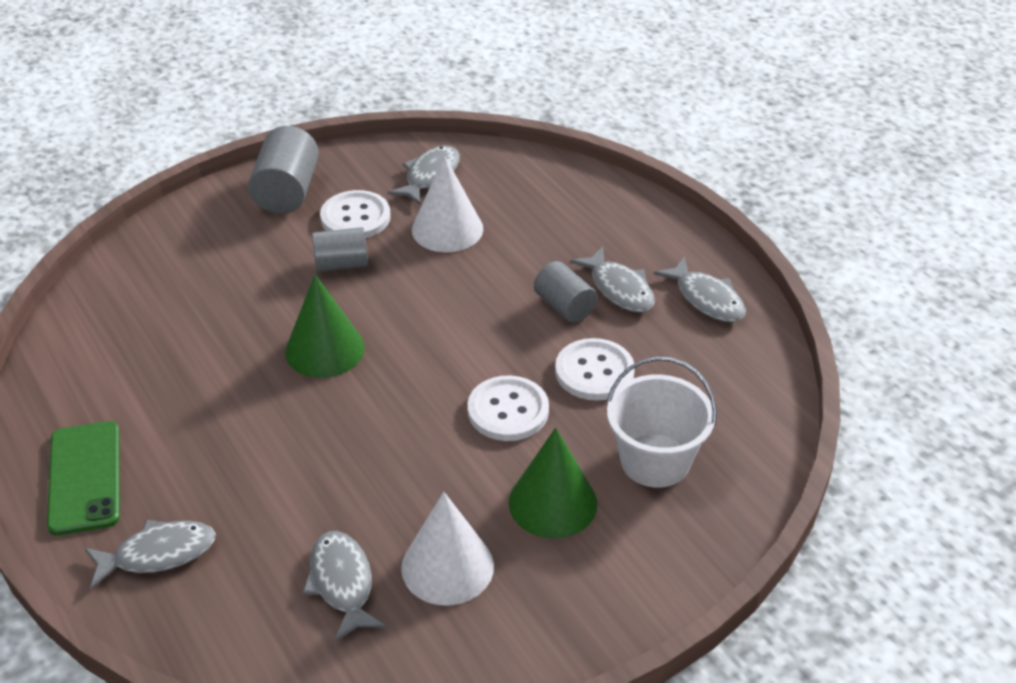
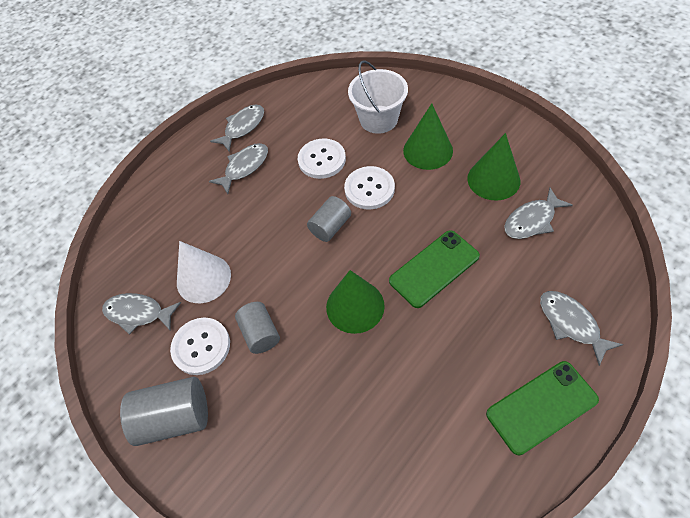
camera: 100 degrees left, 15 degrees up
white cone [401,492,494,606] -> green cone [467,133,520,201]
grey cylinder [534,261,598,323] -> grey cylinder moved to [307,196,351,242]
none -> green phone [389,230,480,308]

